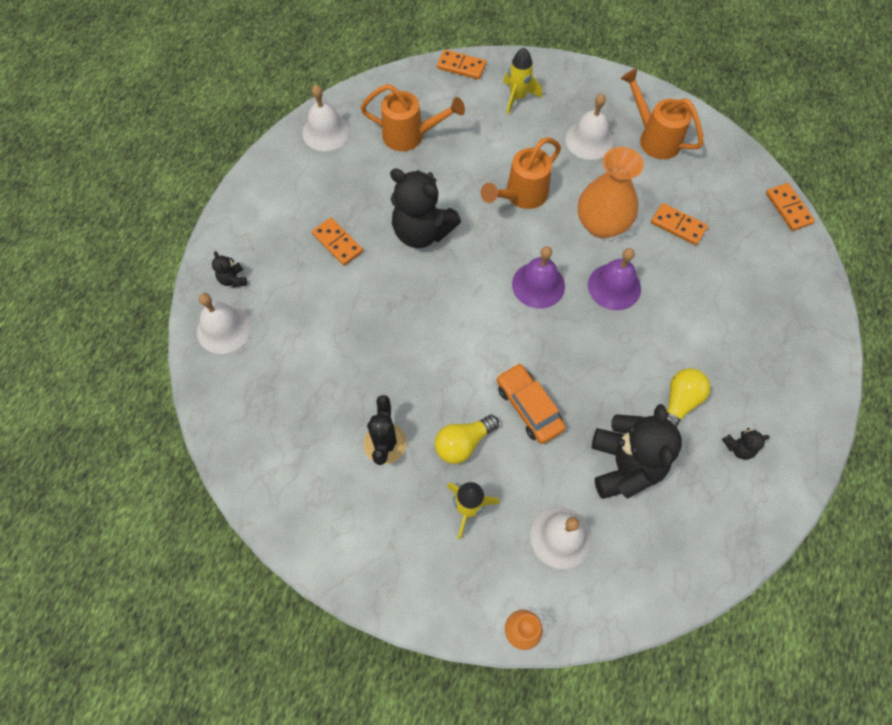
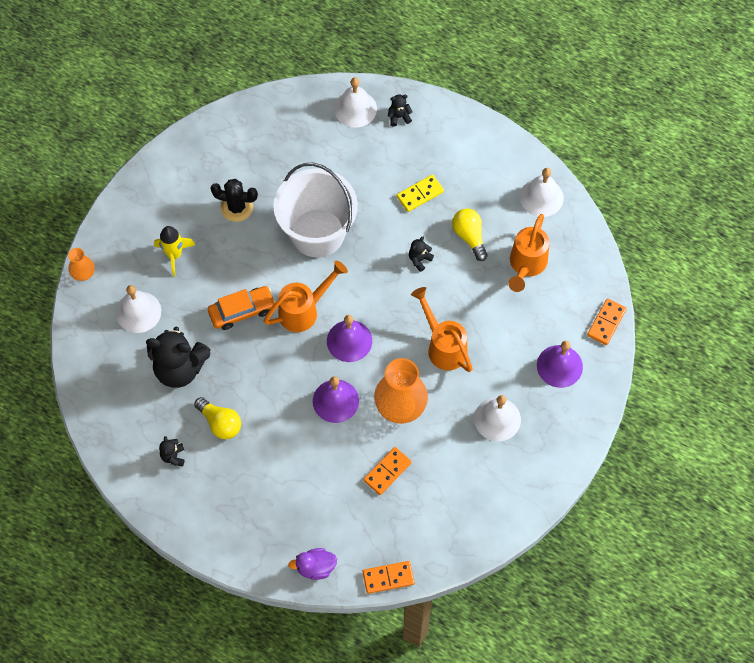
camera: 100 degrees right, 0 degrees up
orange domino [312,218,363,266] -> yellow domino [397,174,444,212]
black teddy bear [390,168,461,248] -> black teddy bear [409,237,434,272], size x0.43
yellow light bulb [435,415,499,464] -> yellow light bulb moved to [452,209,488,261]
yellow rocket [503,48,542,115] -> purple bell [537,341,583,388]
orange watering can [620,68,703,159] -> orange watering can moved to [264,261,348,332]
none -> white bucket [273,163,358,258]
none -> purple duck [288,548,337,580]

